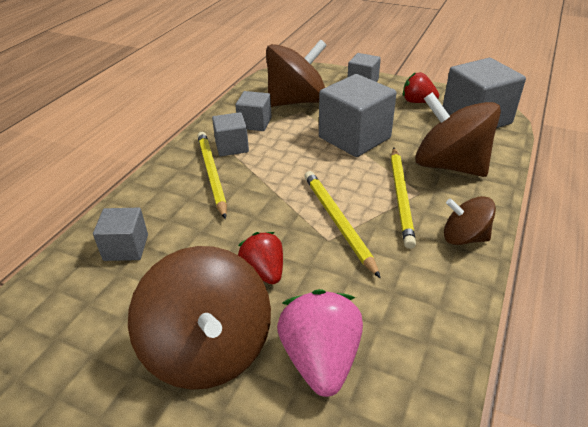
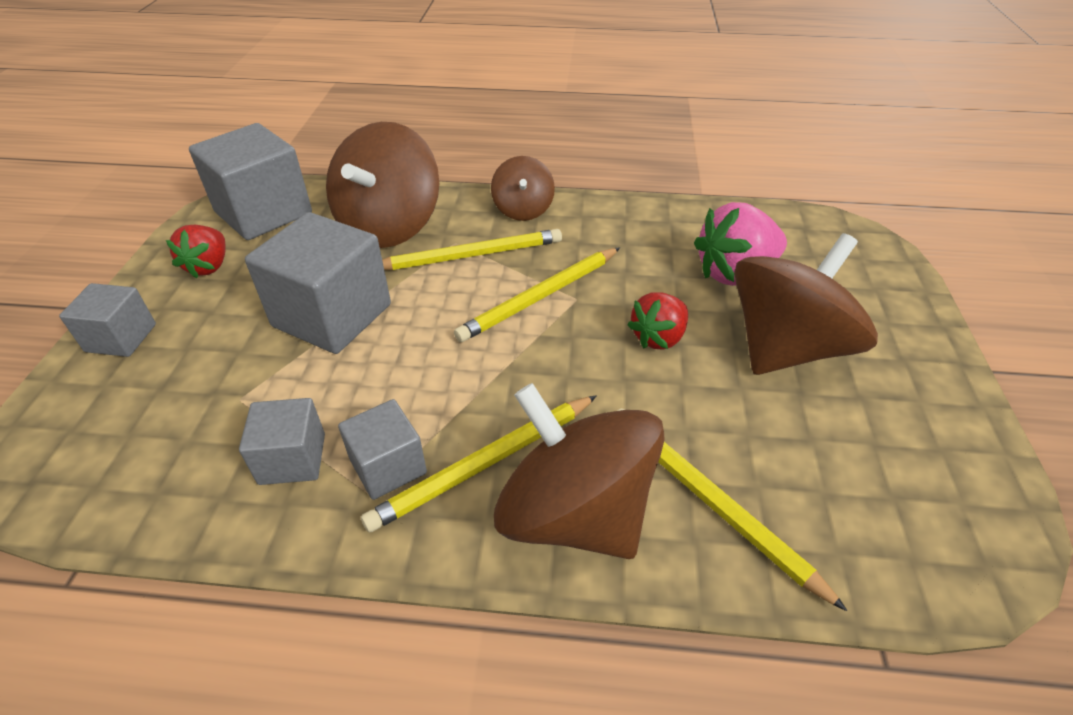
camera: 110 degrees left, 5 degrees up
grey cube [93,208,148,261] -> yellow pencil [617,409,847,611]
brown spinning top [266,39,327,107] -> brown spinning top moved to [494,383,665,559]

